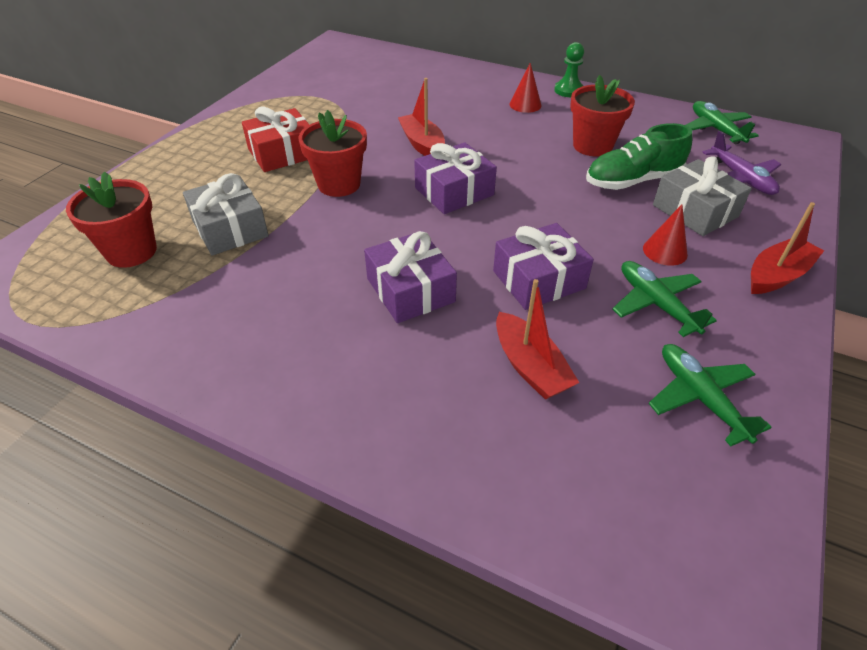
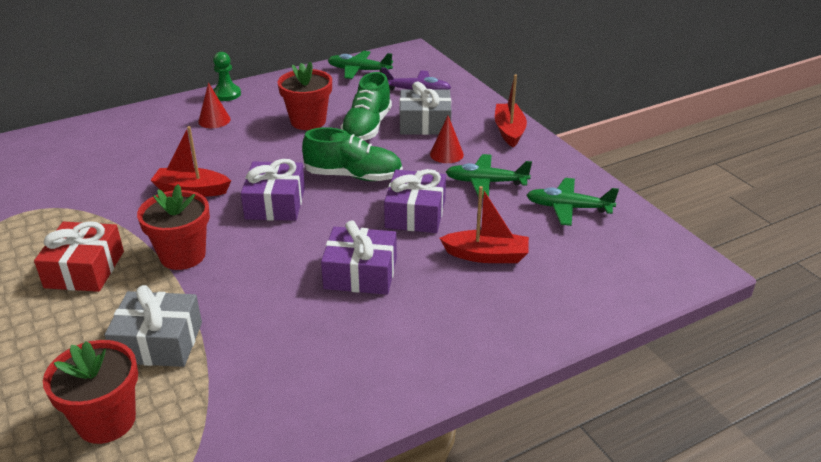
camera: 55 degrees left, 10 degrees down
none -> green shoe [302,127,403,181]

